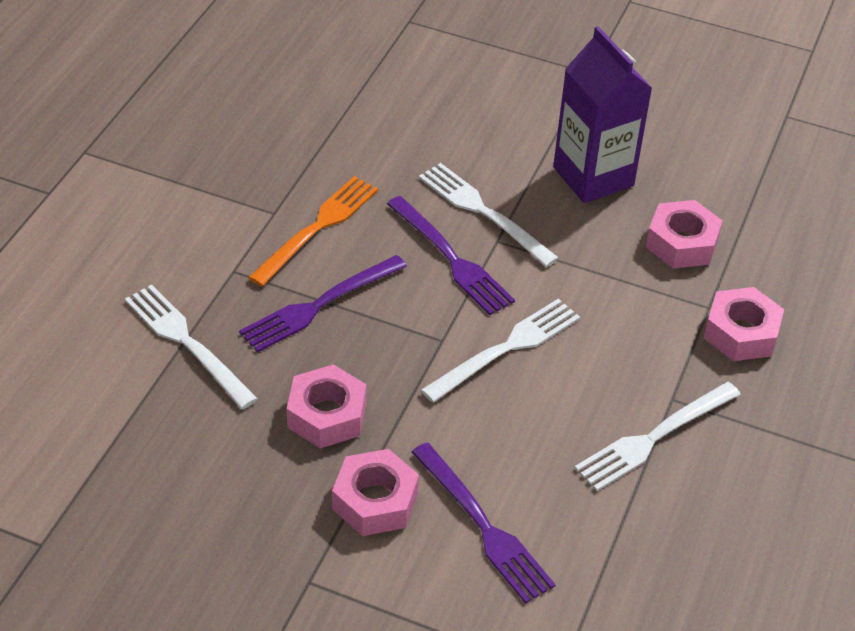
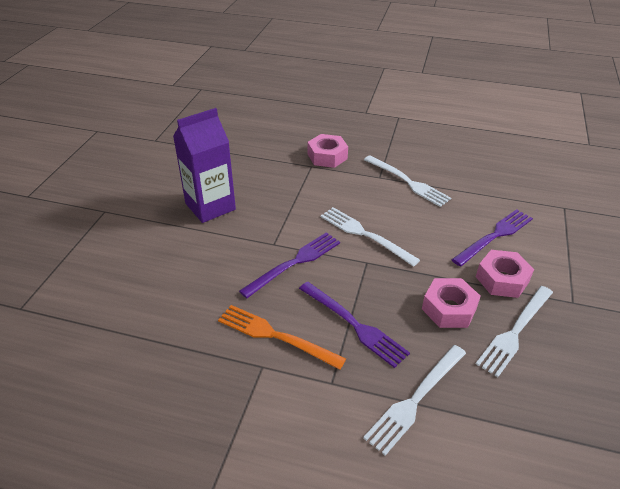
camera: 95 degrees left, 5 degrees down
white fork [419,163,559,267] -> white fork moved to [476,286,553,377]
pink nut [646,200,723,269] -> none

